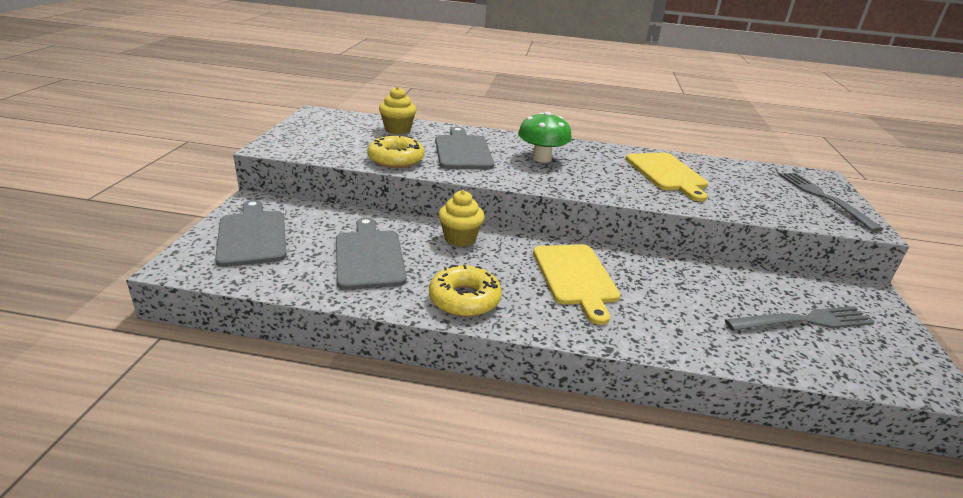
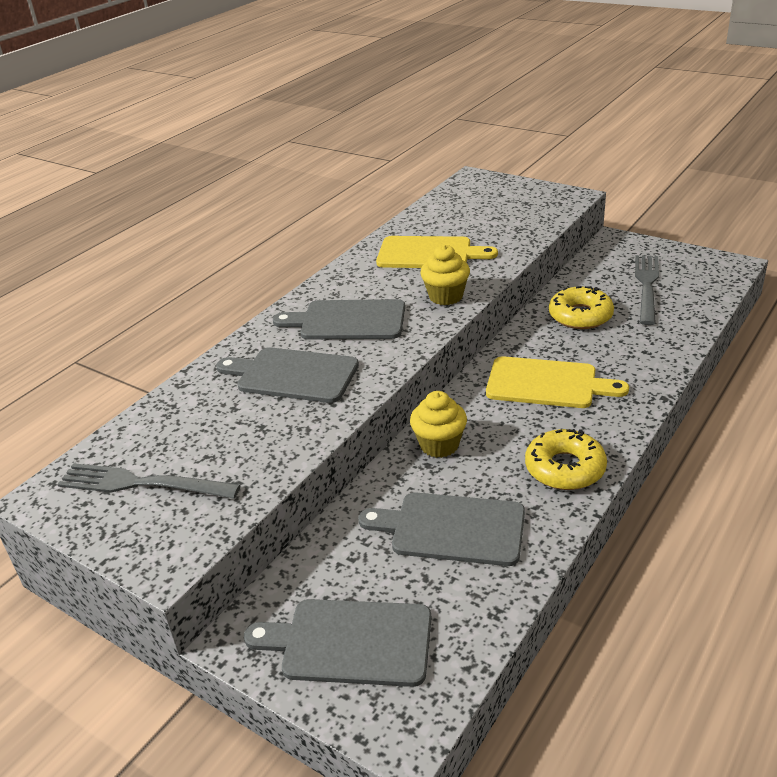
camera: 60 degrees left, 5 degrees up
yellow donut [367,134,424,168] -> yellow donut moved to [549,286,614,329]
yellow cupcake [379,86,417,134] -> yellow cupcake moved to [420,245,470,305]
green mushroom [518,111,572,162] -> grey cutting board [273,299,405,340]
grey fork [779,173,884,232] -> grey fork moved to [57,463,241,499]

